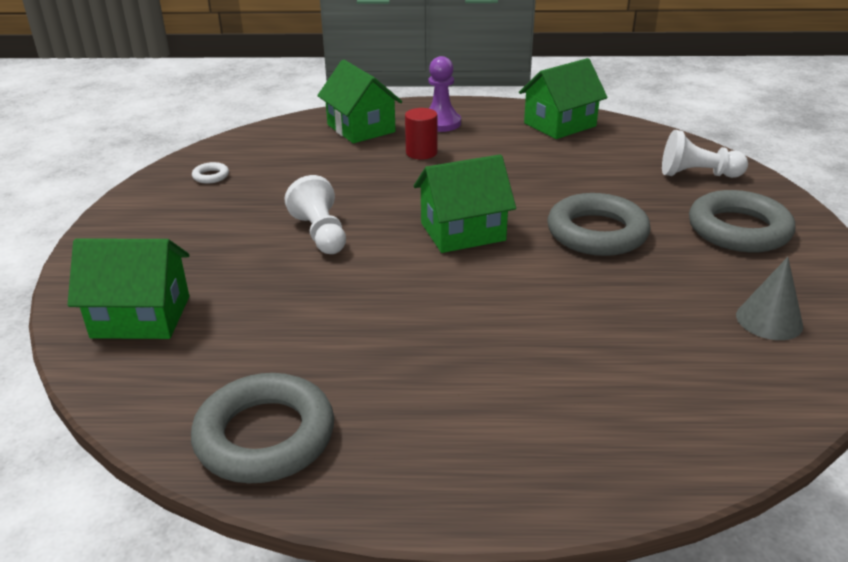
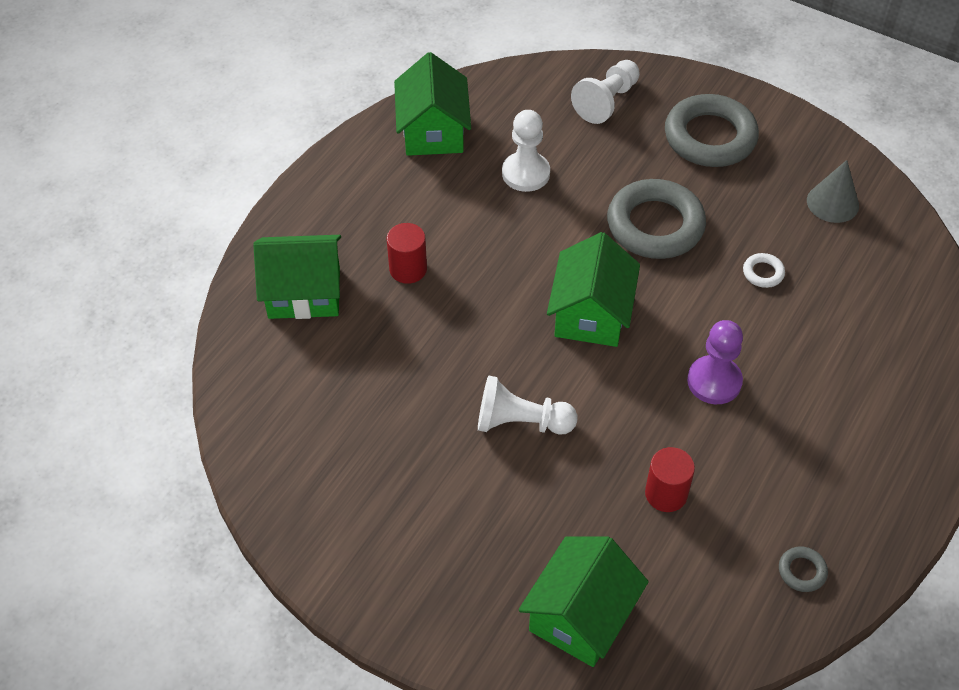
camera: 60 degrees left, 20 degrees up
grey ring [191,373,334,483] -> grey ring [779,546,828,592], size x0.41
white ring [192,162,229,184] -> white ring moved to [743,253,785,288]
purple pawn [429,56,461,132] -> purple pawn moved to [687,320,743,404]
none -> white pawn [502,110,550,192]
none -> red cylinder [645,447,695,512]

